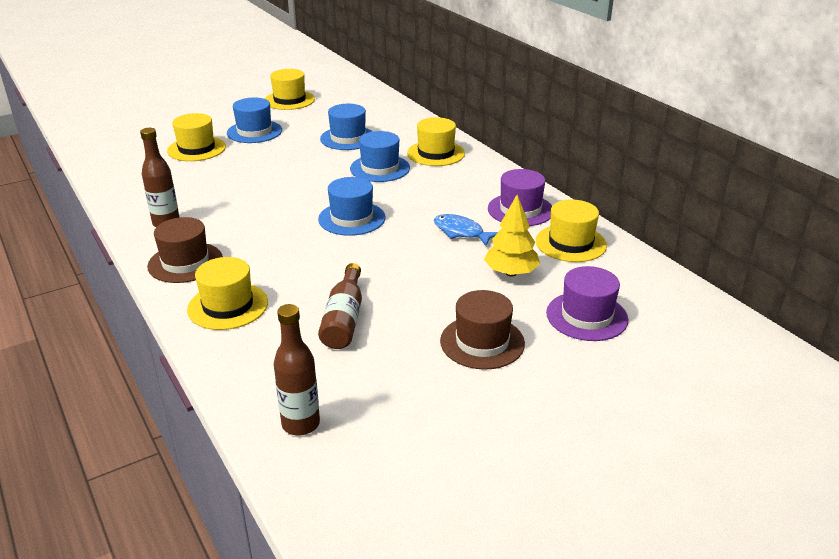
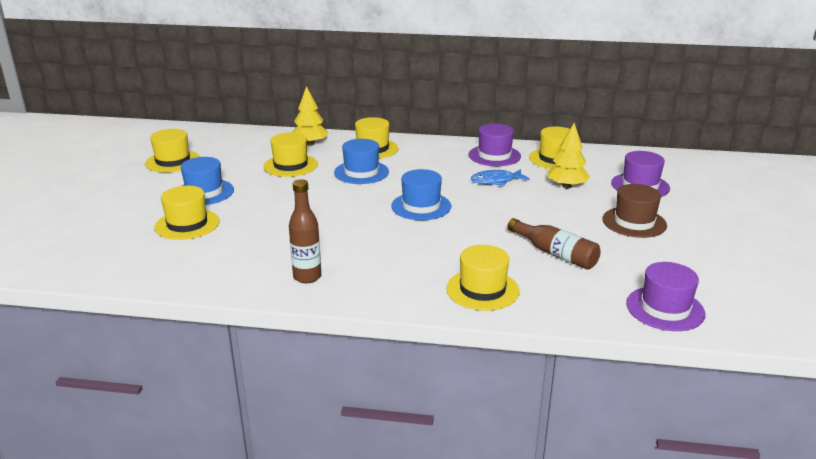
camera: 50 degrees left, 5 degrees down
brown hat [147,217,223,283] -> none
brown bottle [274,304,320,435] -> purple hat [626,262,705,331]
blue hat [320,104,373,150] -> yellow hat [263,132,318,177]
none -> yellow tree [293,86,329,146]

